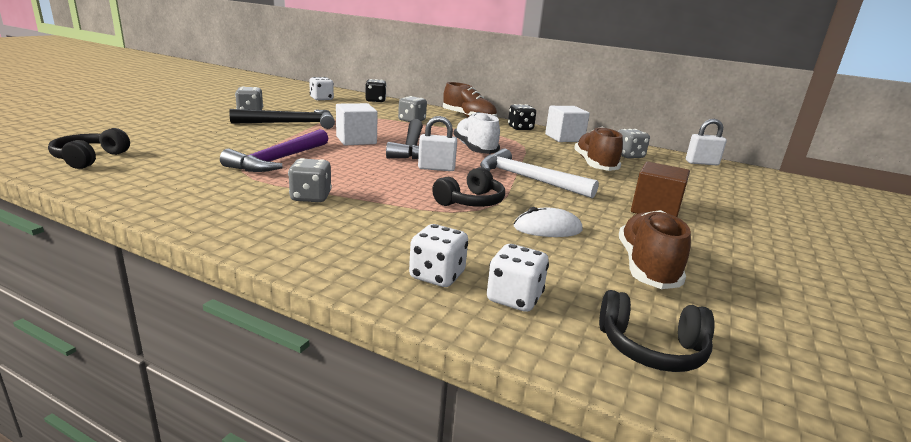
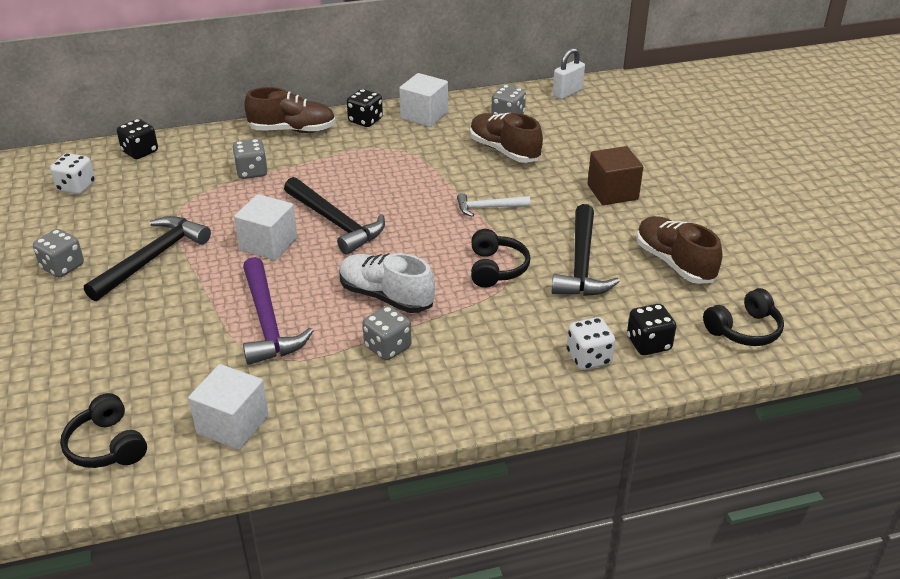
camera: 40 degrees left, 15 degrees up
white padlock [418,116,457,171] -> none
white shoe [454,112,500,154] -> white shoe moved to [339,253,435,313]
white hammer [480,148,599,198] -> white hammer [457,193,531,217], size x0.57
white dice [487,244,549,312] -> black dice [627,304,677,355]
white mouse [514,207,583,237] -> black hammer [551,204,620,296]
none -> white cube [188,364,269,450]

